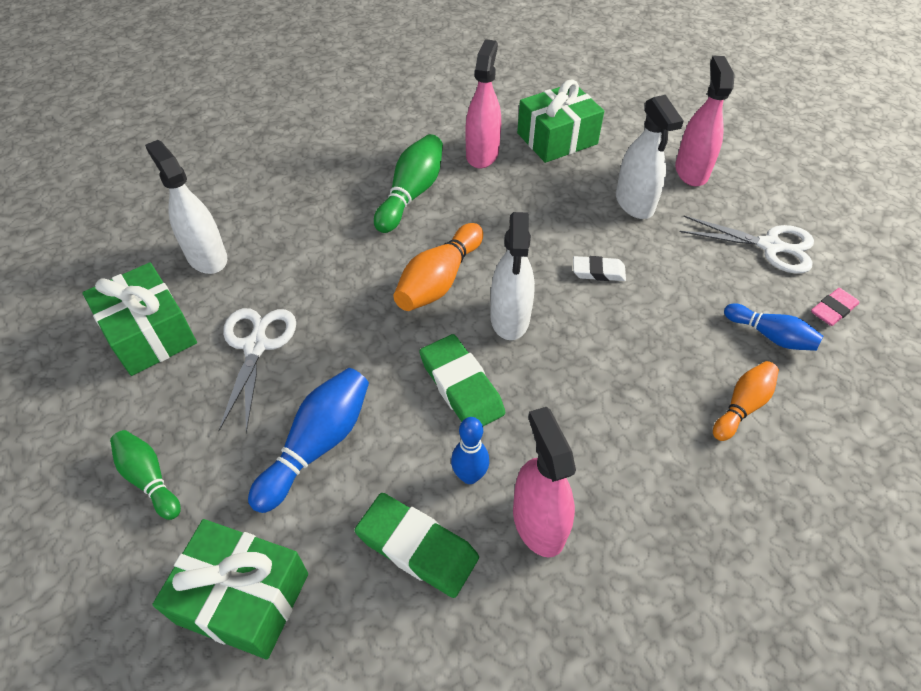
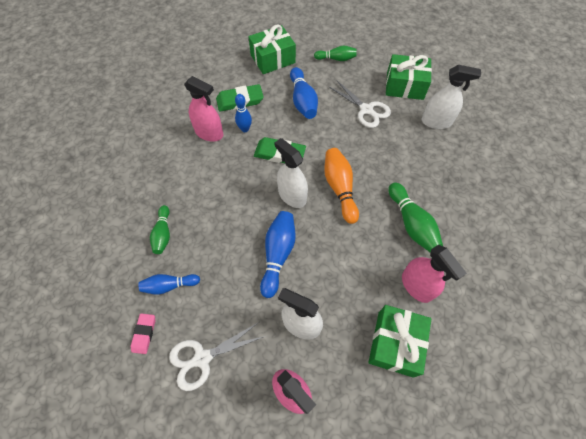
camera: 135 degrees right, 10 degrees up
white eraser [573,256,626,281] -> blue bowling pin [260,211,296,298]
orange bowling pin [713,361,779,441] -> green bowling pin [150,205,170,254]

